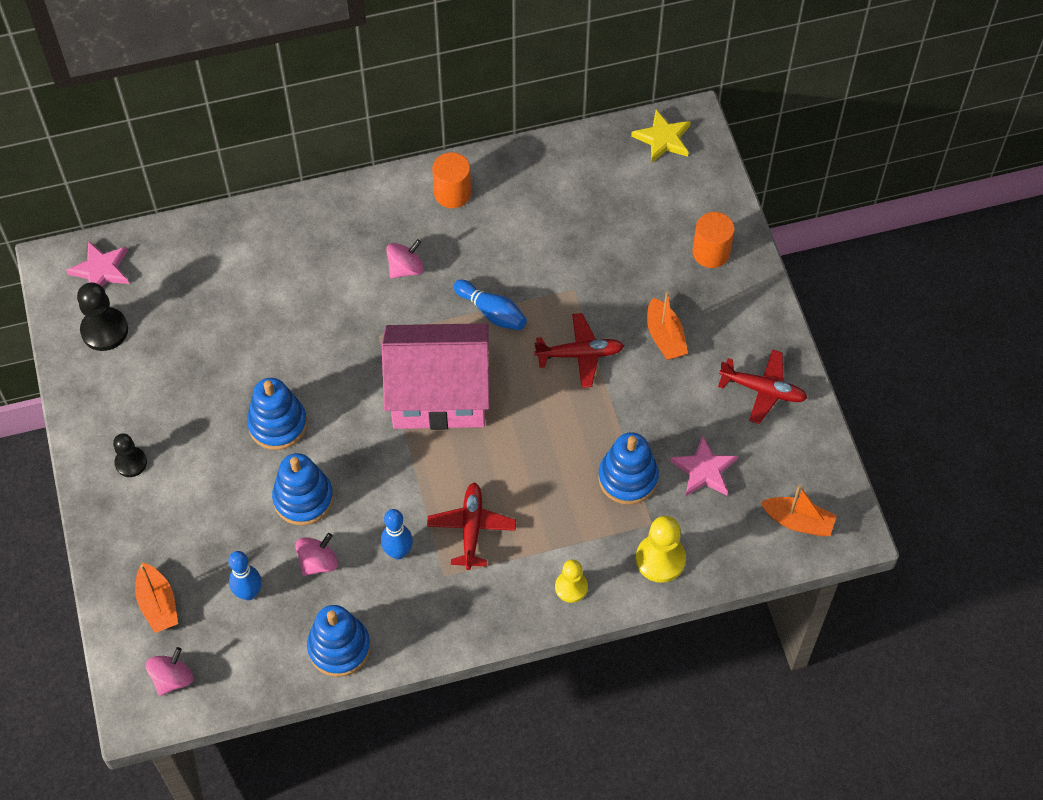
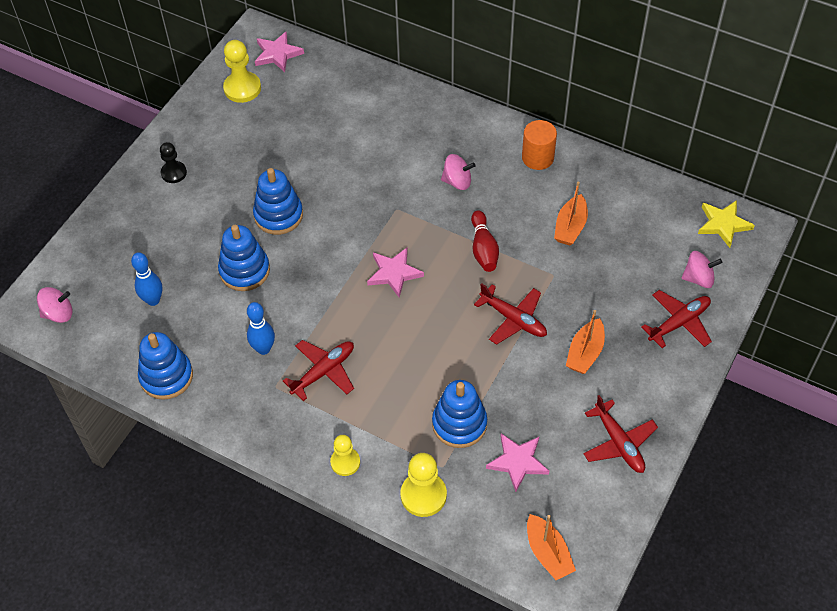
camera: 45 degrees right, 5 degrees down
black pawn [77,282,128,351] -> yellow pawn [223,40,261,103]
orange boat [135,562,178,633] -> orange boat moved to [554,182,588,245]
pink spinning top [295,533,338,576] -> pink spinning top moved to [681,251,722,288]
pink house [382,323,490,430] -> pink star [367,248,424,298]
blue bowling pin [454,280,527,330] -> red bowling pin [471,210,499,272]
orange cylinder [692,212,735,268] -> red plane [641,290,712,348]

